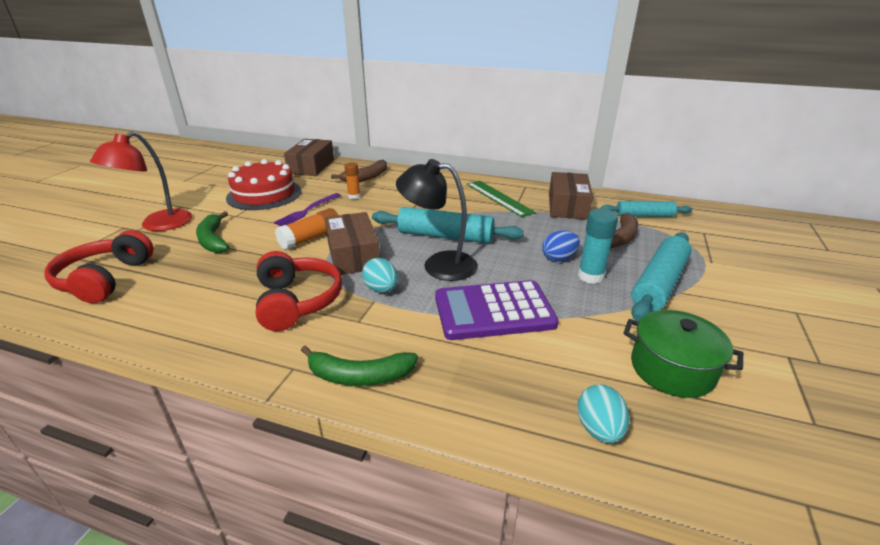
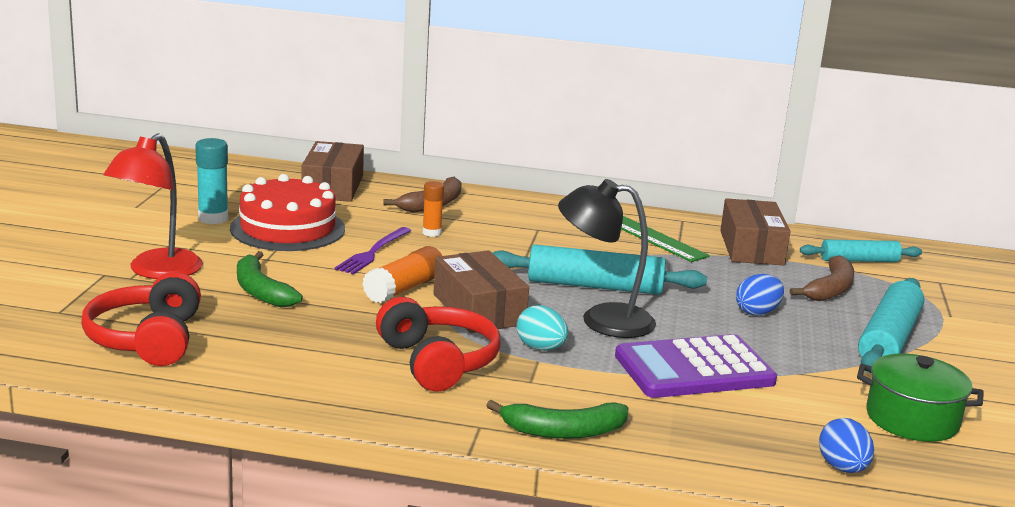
camera: 10 degrees left, 10 degrees down
turquoise egg [577,384,629,444] -> blue egg [819,418,874,473]
turquoise glue stick [578,209,618,284] -> turquoise glue stick moved to [195,138,228,224]

